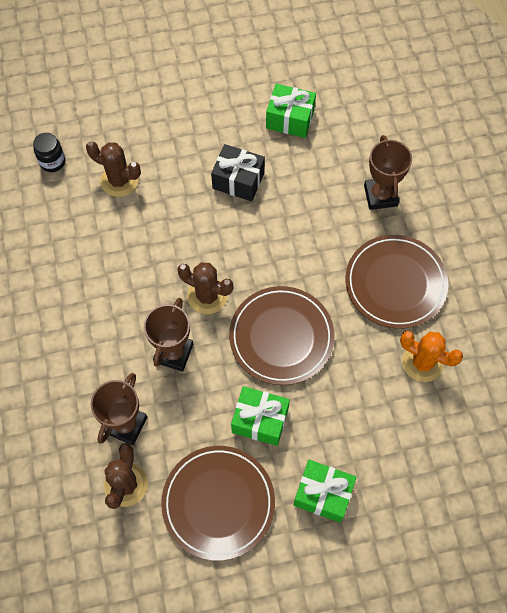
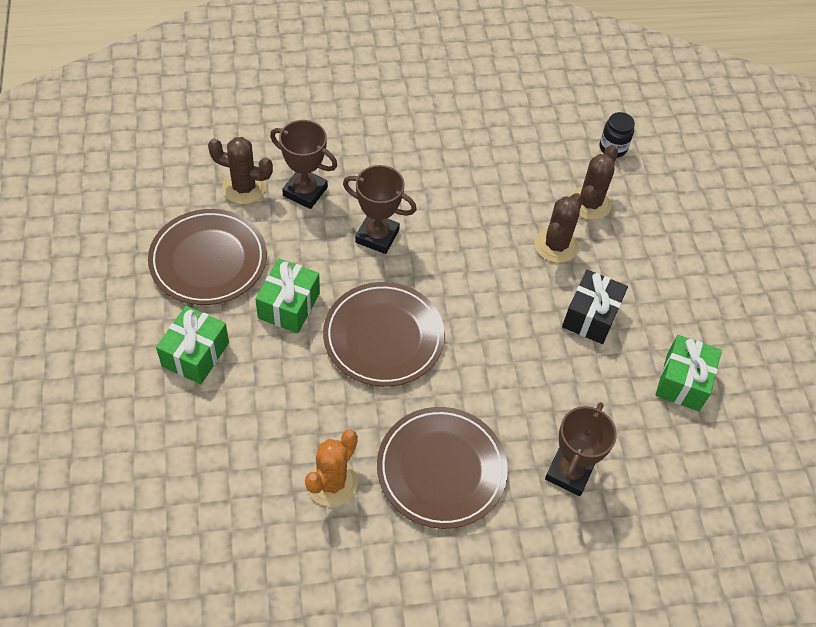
camera: 90 degrees right, 10 degrees down
brown cactus [177,262,233,314] -> brown cactus moved to [535,193,583,263]
brown trophy [364,135,412,210] -> brown trophy turned 60 degrees counterclockwise [545,402,617,496]

